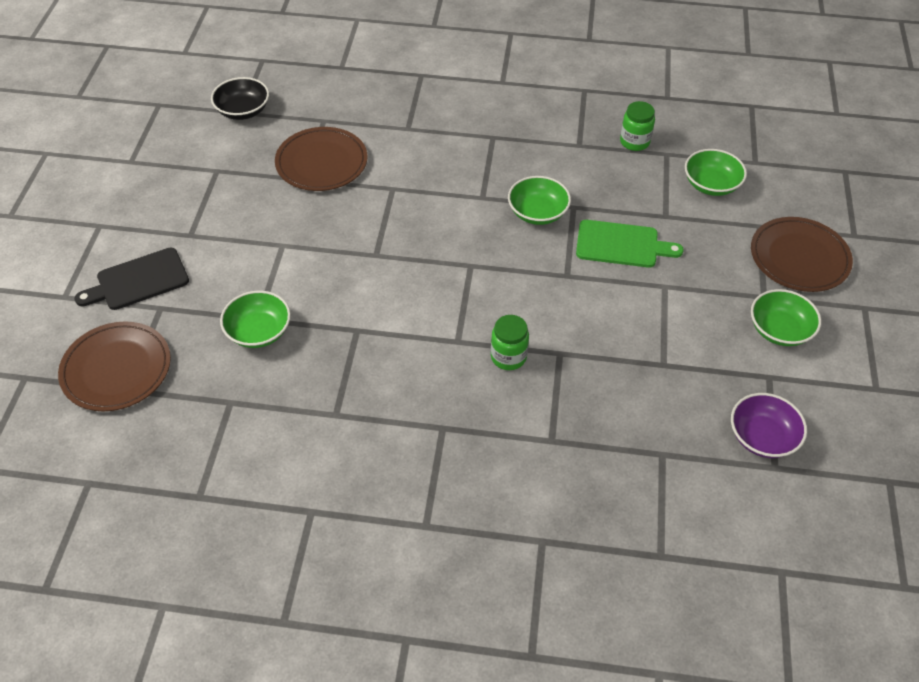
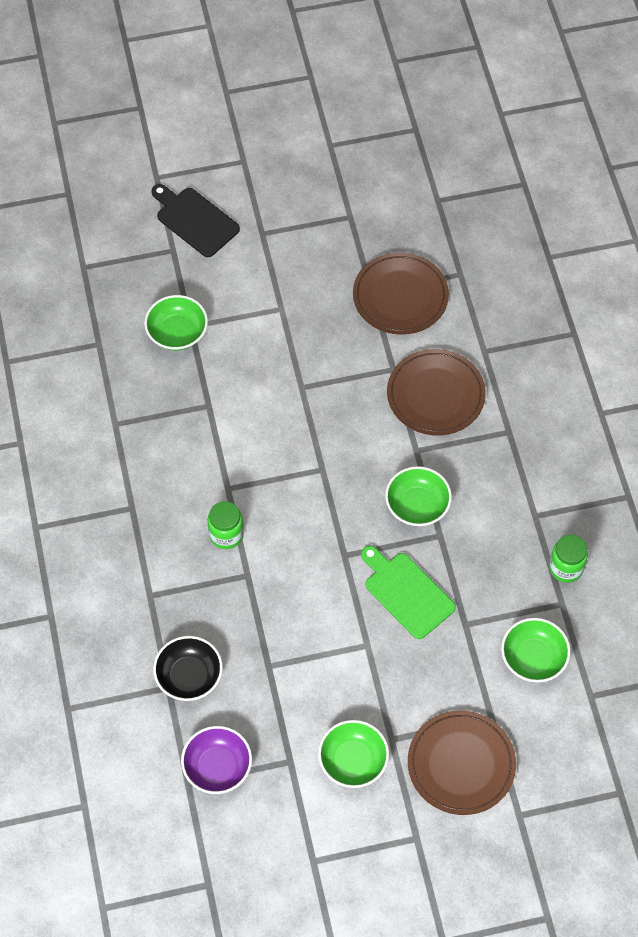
camera: 70 degrees right, 10 degrees up
brown plate [58,321,171,411] -> brown plate moved to [387,349,486,436]
black bowl [211,77,269,120] -> black bowl moved to [153,636,223,701]
green cutting board [576,220,684,268] -> green cutting board turned 150 degrees clockwise [361,545,456,639]

